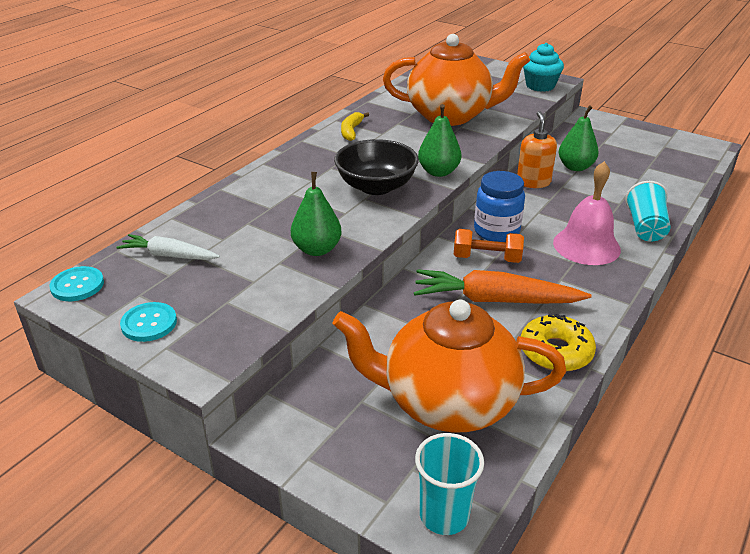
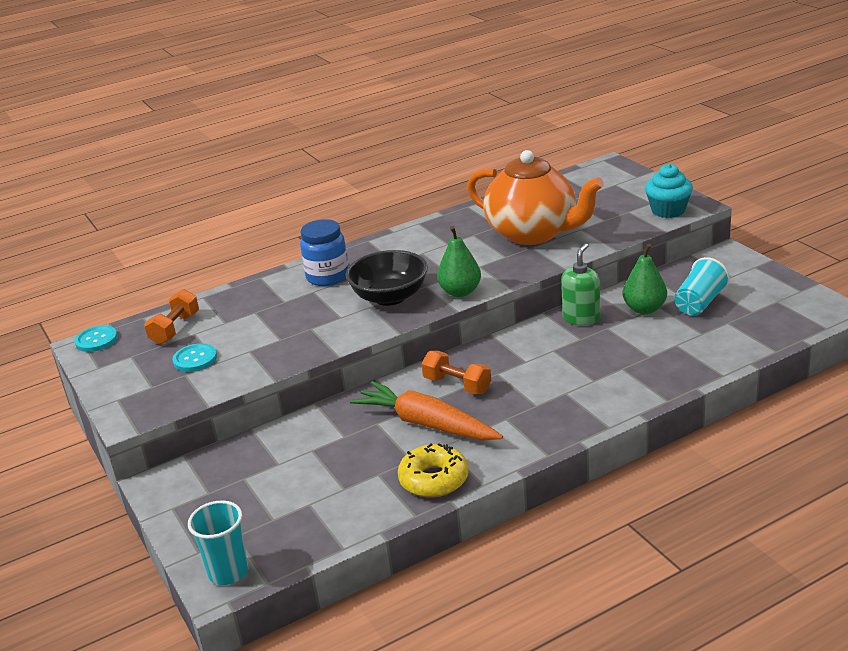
camera: 30 degrees right, 5 degrees down
white carrot [116,234,220,260] -> orange dumbbell [144,289,199,345]
turquoise button [120,302,177,342] -> turquoise button moved to [172,343,217,372]
green pear [291,172,342,256] -> none
orange teapot [332,300,566,432] -> none
yellow banana [341,112,369,141] -> none
blue jar [474,171,525,242] -> blue jar moved to [300,219,349,286]
orange soap dispenser [517,111,557,188] -> green soap dispenser [561,243,600,325]
pink bell [553,161,621,265] -> none
turquoise cup [625,181,670,242] -> turquoise cup moved to [674,257,730,316]

